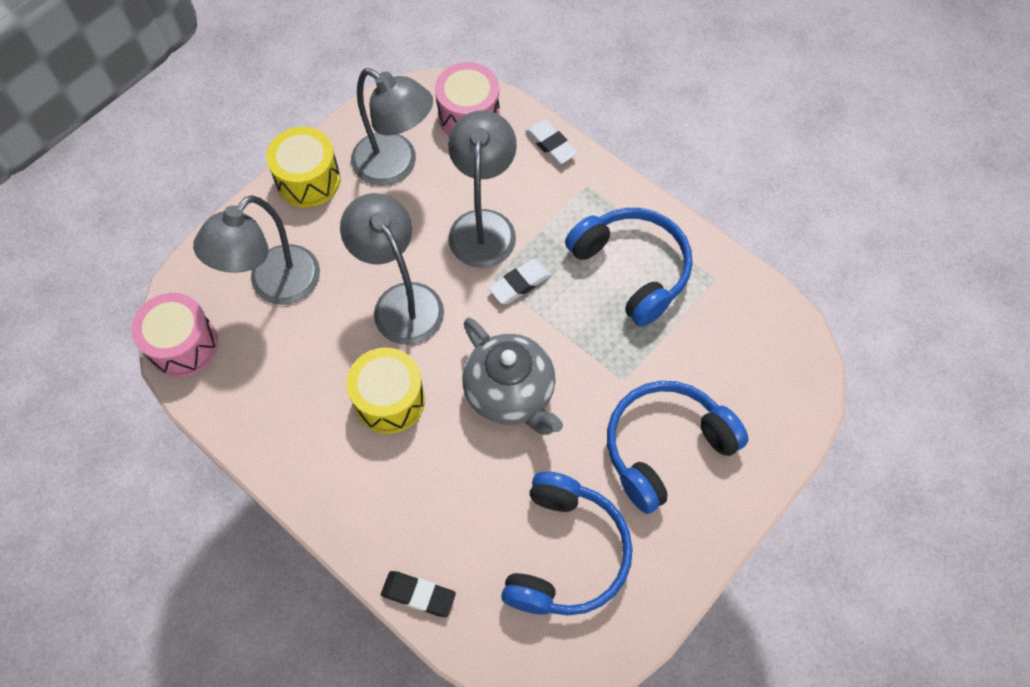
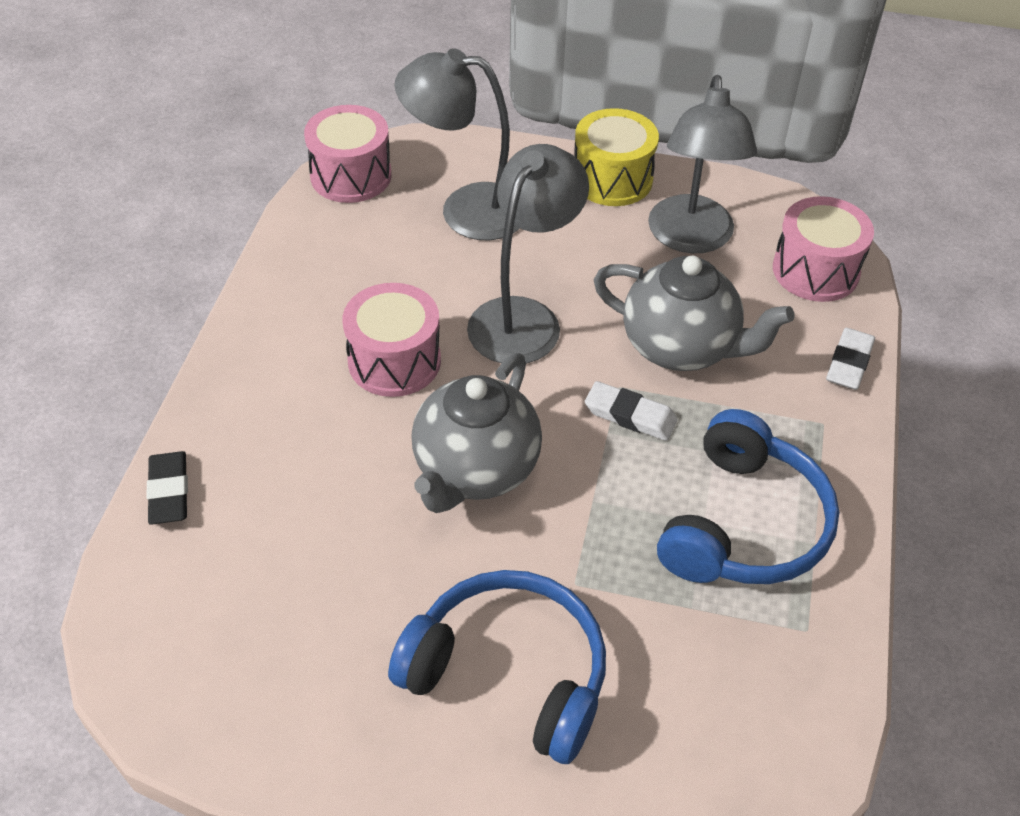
camera: 60 degrees right, 15 degrees down
yellow drum [347,348,425,434] -> pink drum [343,283,441,397]
grey lamp [448,110,517,268] -> grey teapot [594,256,794,371]
blue headphones [501,471,633,616] -> none

